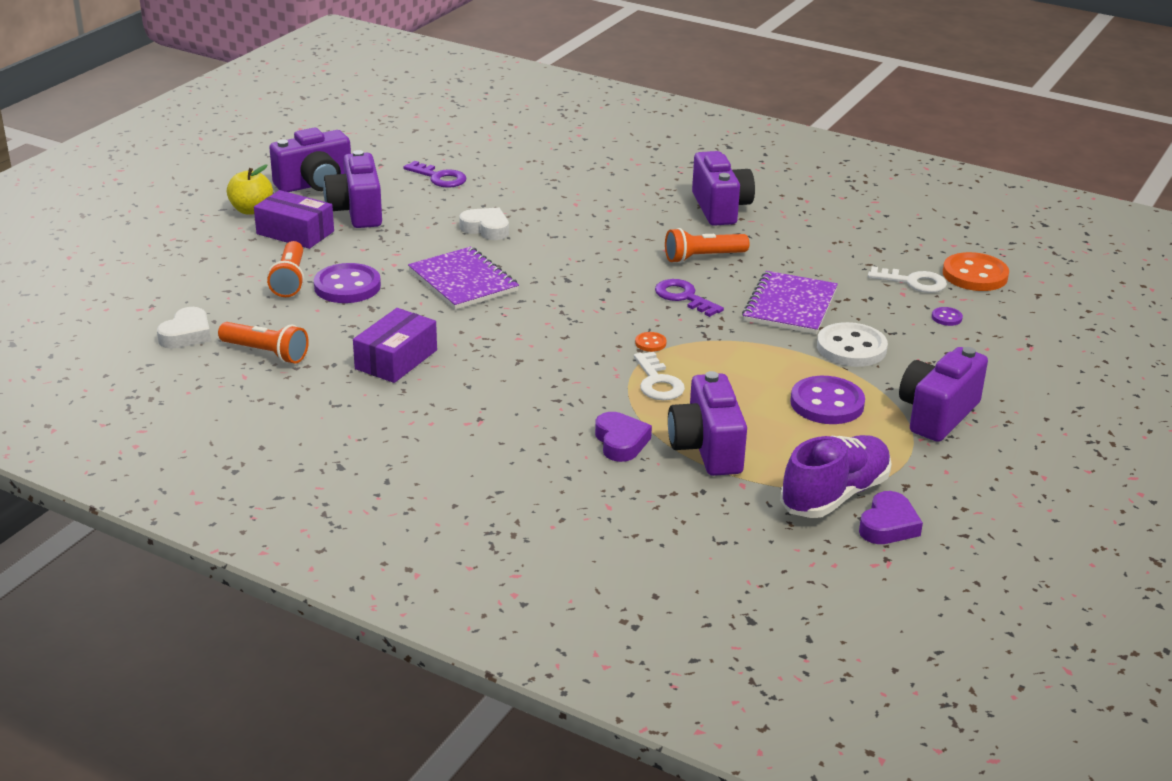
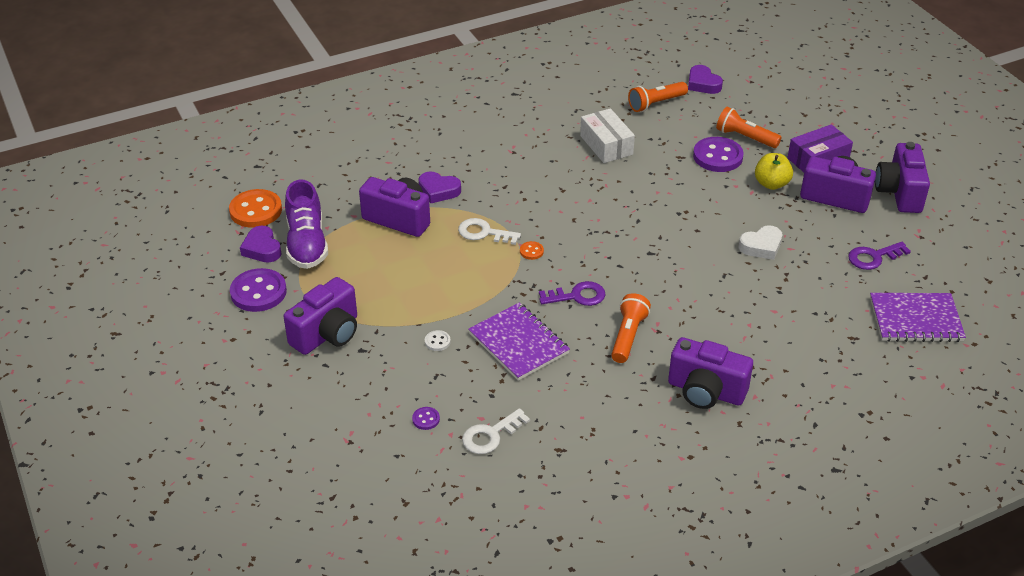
camera: 125 degrees right, 10 degrees up
white heart [157,307,211,349] -> purple heart [688,65,723,94]
yellow apple [227,165,273,215] -> yellow apple moved to [755,153,793,190]
purple box [353,308,437,383] -> white box [580,108,635,163]
purple notebook [408,247,519,310] -> purple notebook moved to [870,293,966,342]
purple button [790,376,865,424] -> purple button moved to [230,268,287,312]
white button [817,322,888,367] -> white button [425,330,451,351], size x0.45
purple camera [899,347,988,442] -> purple camera turned 60 degrees clockwise [283,277,357,355]
orange button [943,252,1009,291] -> orange button moved to [229,189,282,228]

